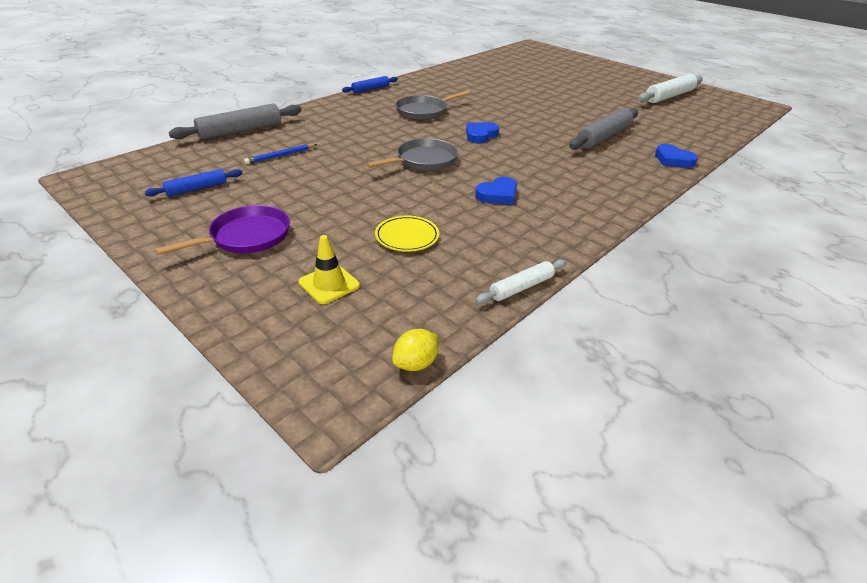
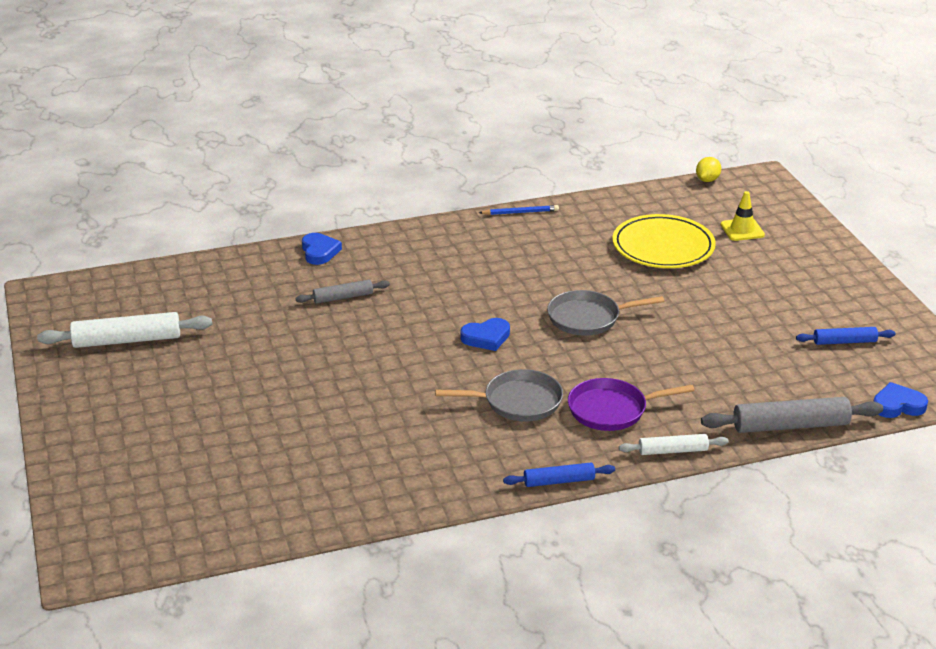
camera: 150 degrees left, 5 degrees down
purple pan [155,205,290,255] -> purple pan moved to [568,378,695,431]
blue pencil [244,144,317,165] -> blue pencil moved to [479,205,559,215]
yellow plate [375,215,439,252] -> yellow plate [612,214,716,268], size x1.82
yellow lemon [392,329,439,371] -> yellow lemon turned 45 degrees counterclockwise [696,157,721,182]
blue heart [475,177,517,204] -> blue heart moved to [874,382,928,418]
white rolling pin [476,259,566,304] -> white rolling pin moved to [619,434,729,455]
grey rolling pin [569,108,638,150] -> grey rolling pin [295,280,390,304], size x0.59

